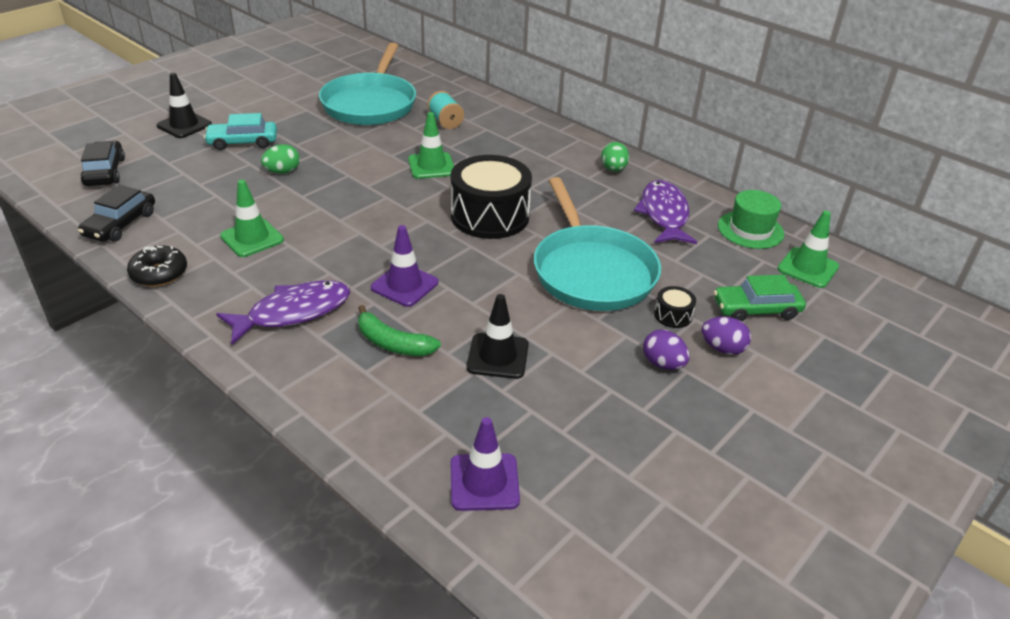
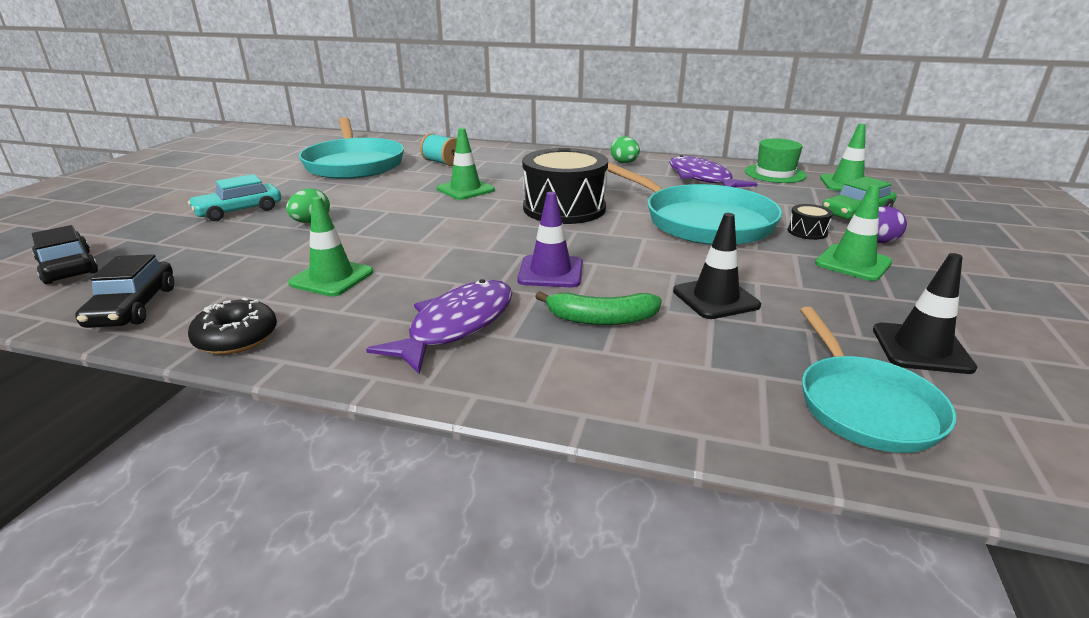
camera: 25 degrees left, 10 degrees down
black traffic cone [157,73,212,138] -> black traffic cone moved to [873,253,977,374]
purple traffic cone [451,417,520,511] -> turquoise pan [800,307,956,453]
purple egg [643,330,690,370] -> green traffic cone [815,185,892,281]

